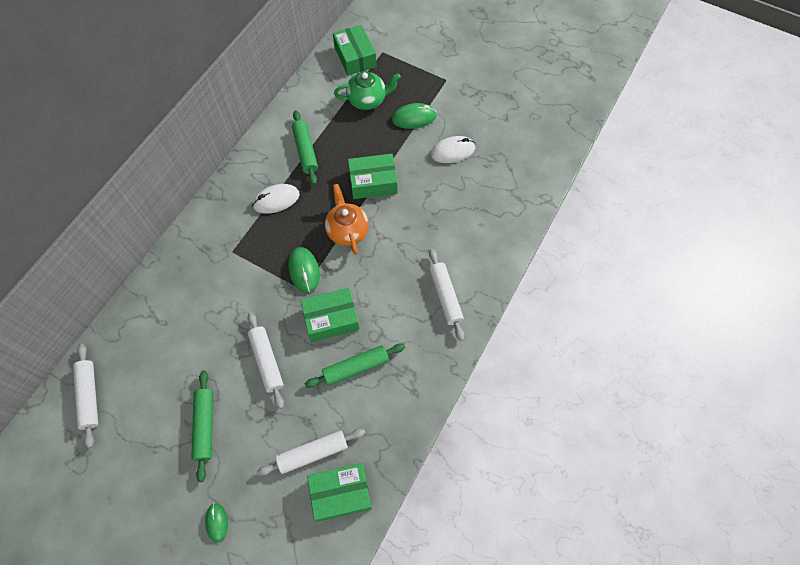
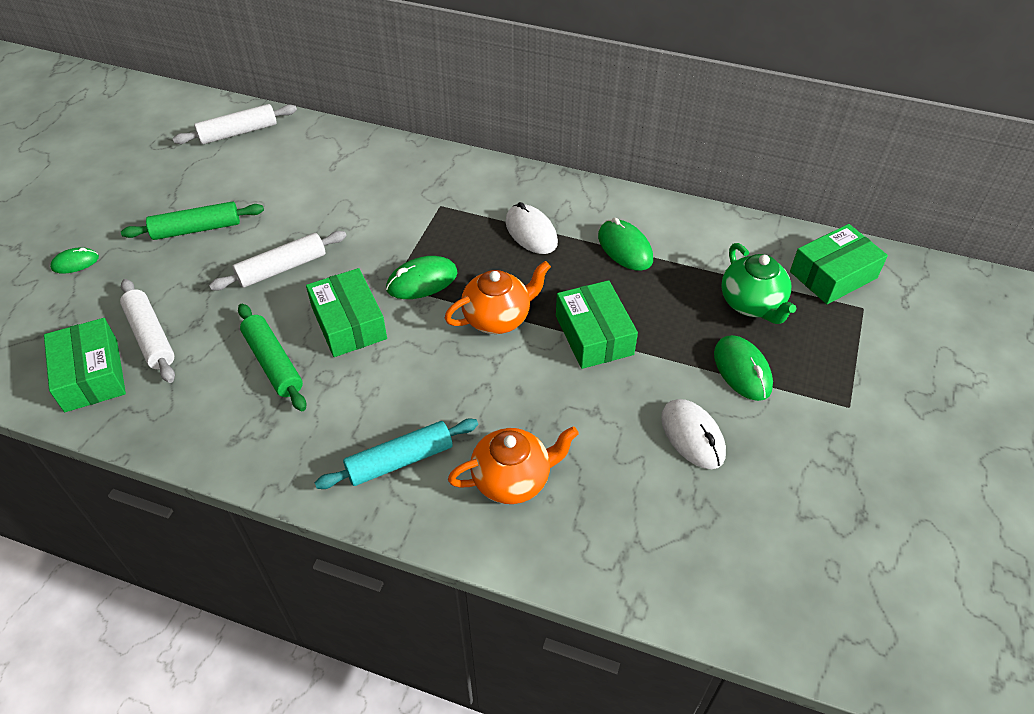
camera: 80 degrees right, 15 degrees down
green rolling pin [292,110,318,185] -> green mouse [598,217,653,271]
white rolling pin [429,249,464,341] -> turquoise rolling pin [315,418,478,489]
none -> orange teapot [448,426,579,504]

